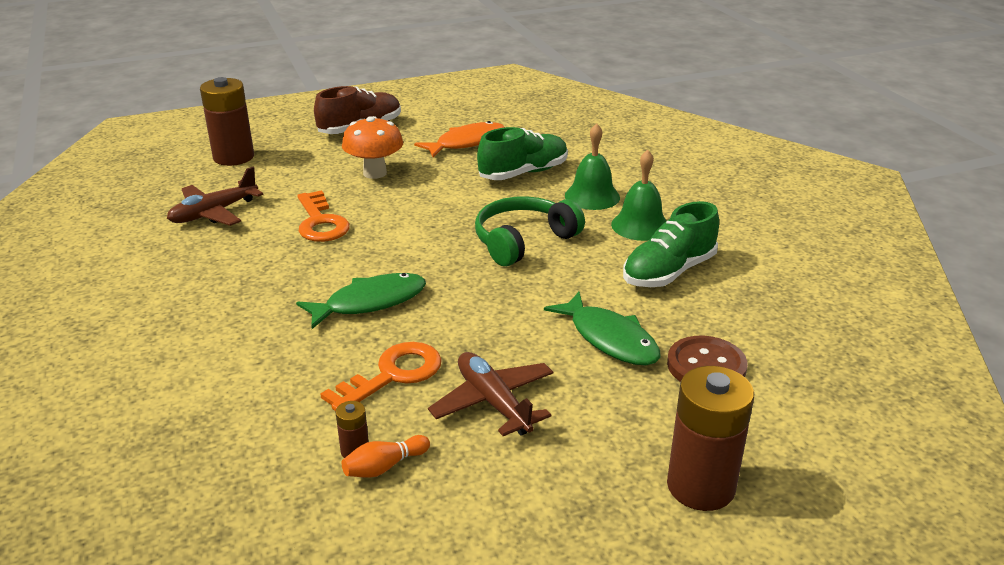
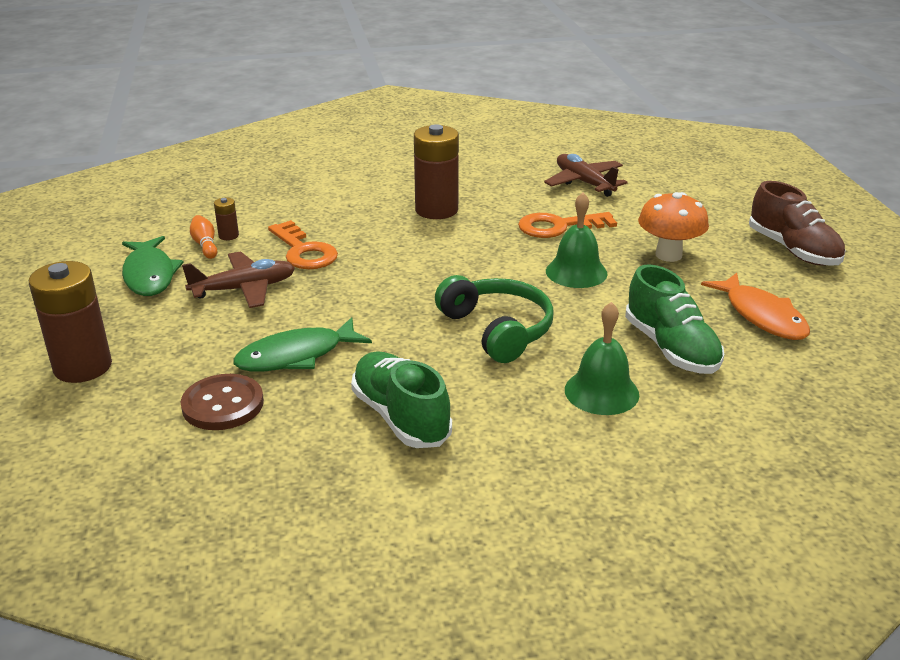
camera: 100 degrees right, 0 degrees up
brown battery [200,77,254,166] -> brown battery moved to [414,124,459,219]
green fish [296,273,426,329] -> green fish moved to [122,236,184,296]
green bell [611,150,667,241] -> green bell moved to [546,193,607,288]

